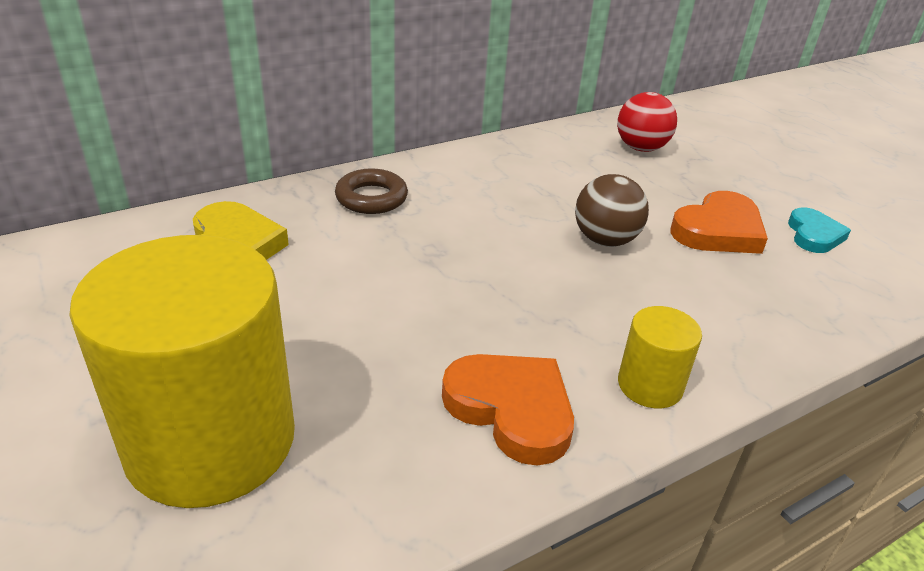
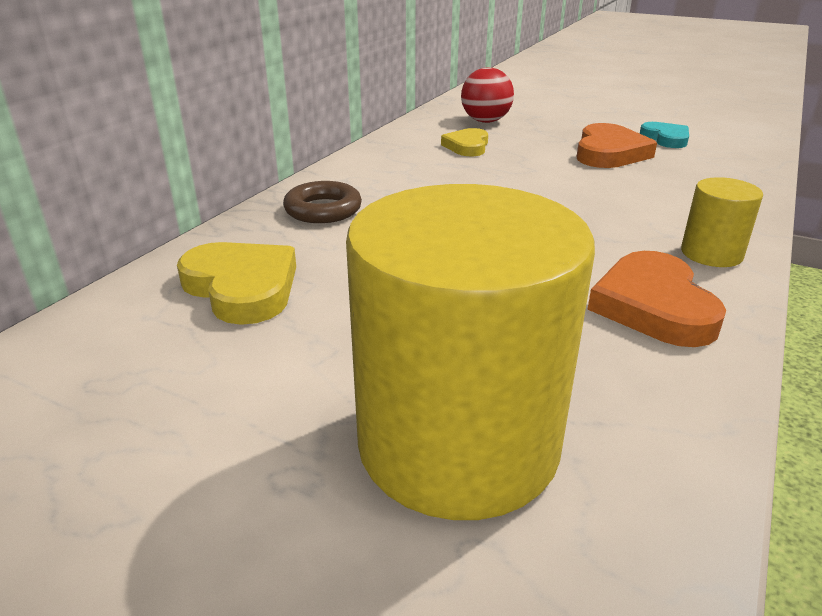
camera: 30 degrees left, 5 degrees down
orange heart [442,354,574,466] -> orange heart turned 105 degrees counterclockwise [587,251,726,347]
brown ball [575,174,649,247] -> none
none -> yellow heart [441,128,488,156]

